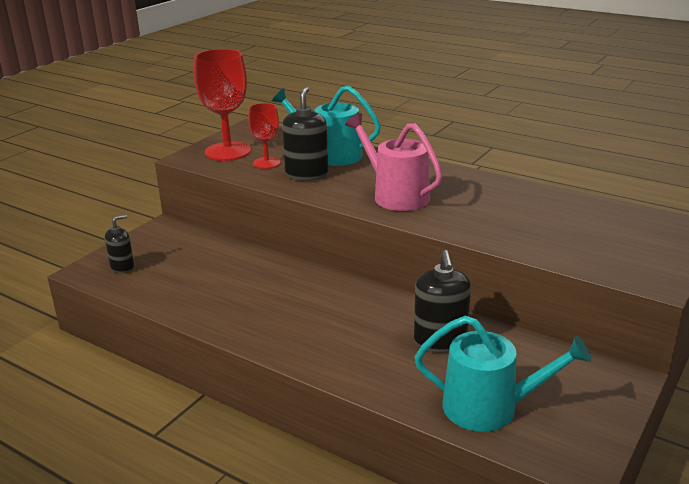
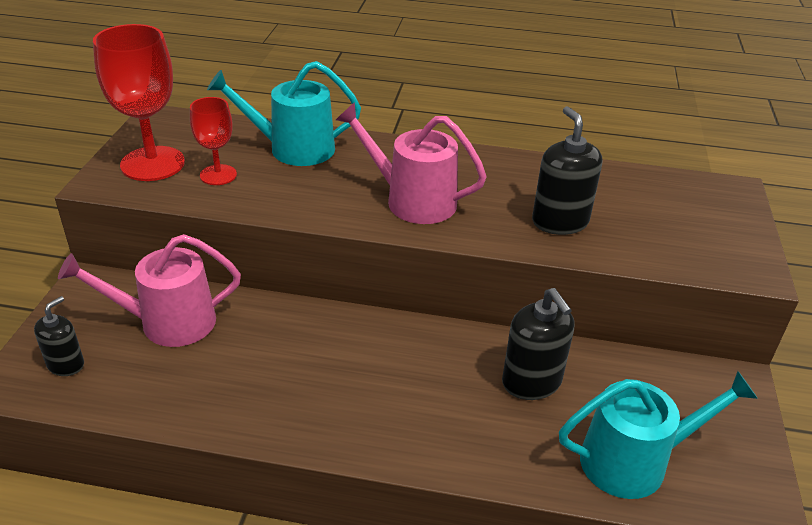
camera: 25 degrees left, 10 degrees up
black soap dispenser [282,87,328,181] -> black soap dispenser moved to [532,106,602,235]
none -> pink watering can [58,234,241,347]

